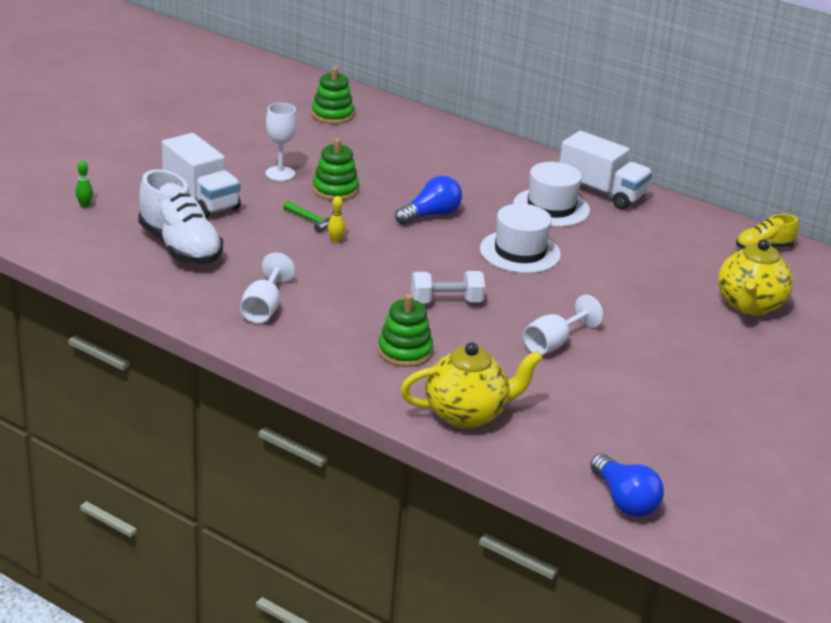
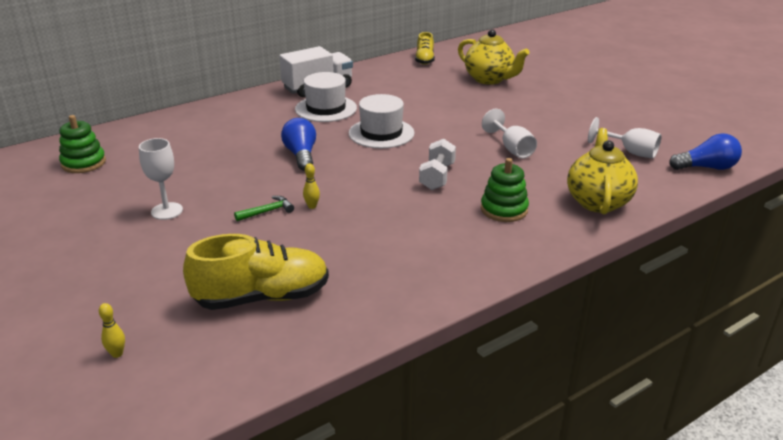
camera: 65 degrees left, 0 degrees up
green bowling pin [76,161,93,208] -> yellow bowling pin [99,303,125,358]
white shoe [138,169,223,264] -> yellow shoe [183,234,329,310]
white truck [162,133,241,218] -> none
white goblet [240,253,295,323] -> white goblet moved to [588,117,662,158]
green stacking toy [313,138,359,201] -> none

